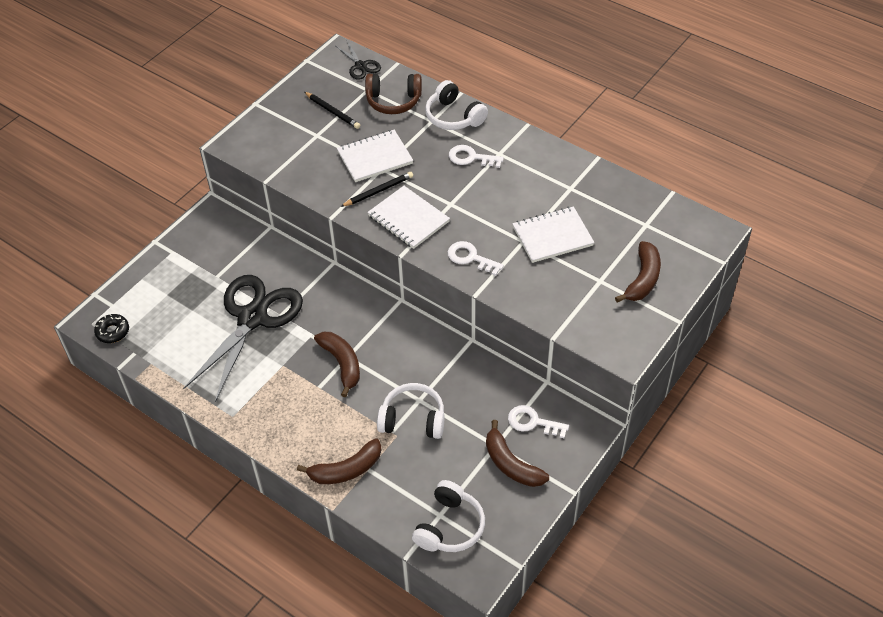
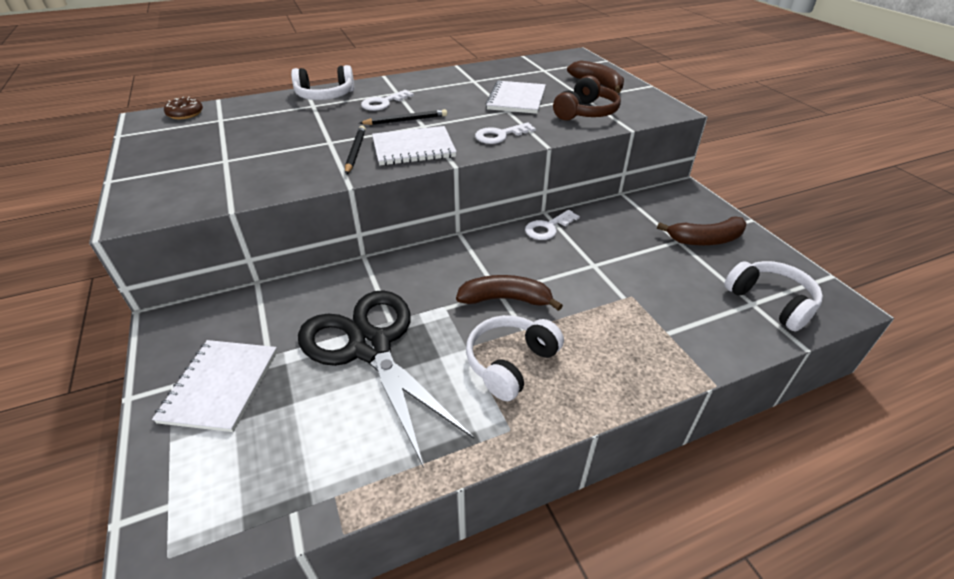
camera: 60 degrees left, 10 degrees down
black donut [94,314,129,343] -> none
brown banana [297,438,382,484] -> none
black pencil [304,92,360,129] -> black pencil moved to [359,109,447,125]
black scissors [336,41,381,80] -> brown donut [164,97,203,119]
white notebook [337,130,413,182] -> white notebook moved to [152,340,277,432]
brown headphones [365,74,422,114] -> brown headphones moved to [553,75,621,120]
white headphones [377,383,445,439] -> white headphones moved to [466,315,564,401]
white key [508,405,569,438] -> white key moved to [525,210,580,240]

